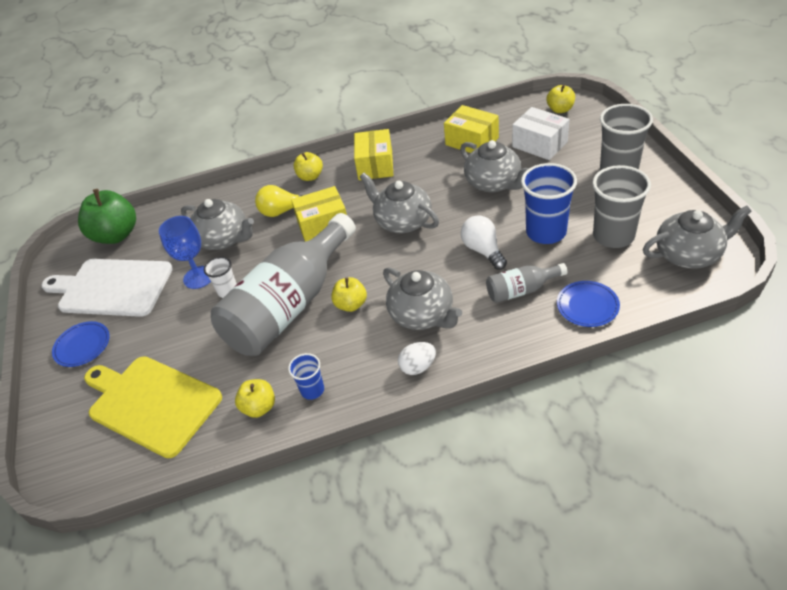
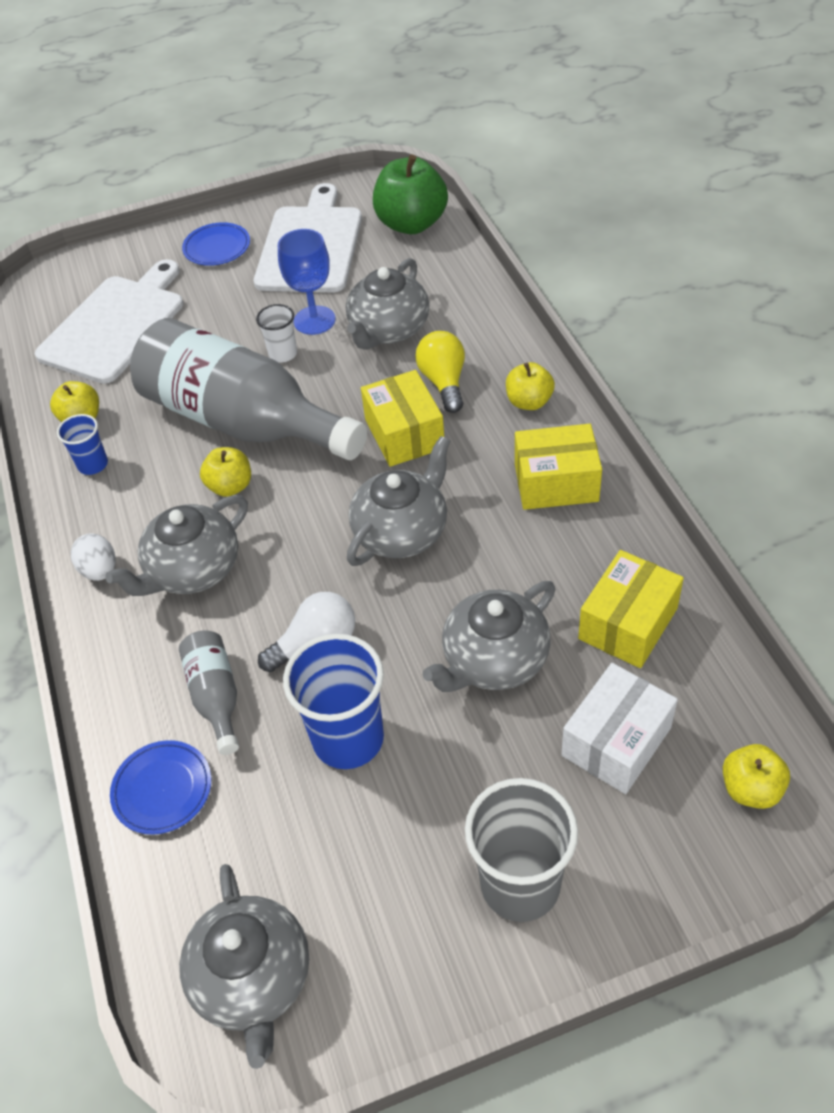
camera: 85 degrees right, 5 degrees up
yellow cutting board [84,356,222,458] -> white cutting board [35,259,183,384]
grey cup [592,165,651,248] -> none

